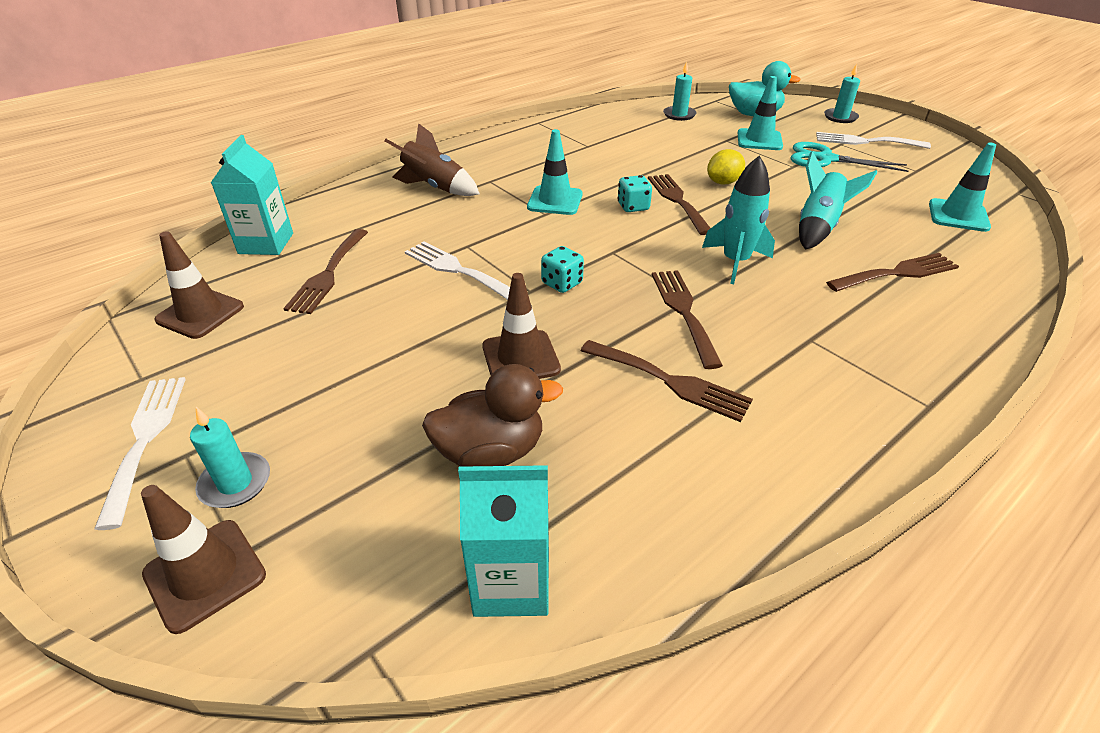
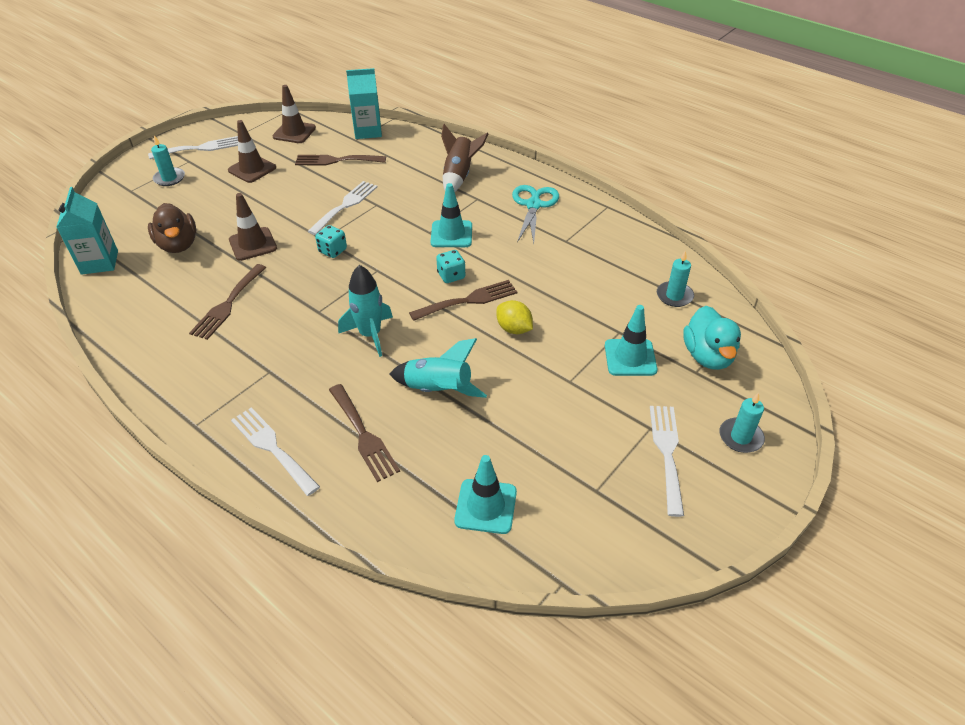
camera: 80 degrees right, 5 degrees up
brown traffic cone [141,485,266,634] -> brown traffic cone moved to [228,120,276,183]
brown fork [652,270,723,369] -> none
turquoise scissors [790,142,908,172] -> turquoise scissors moved to [512,185,559,244]
none -> white fork [231,407,320,496]

